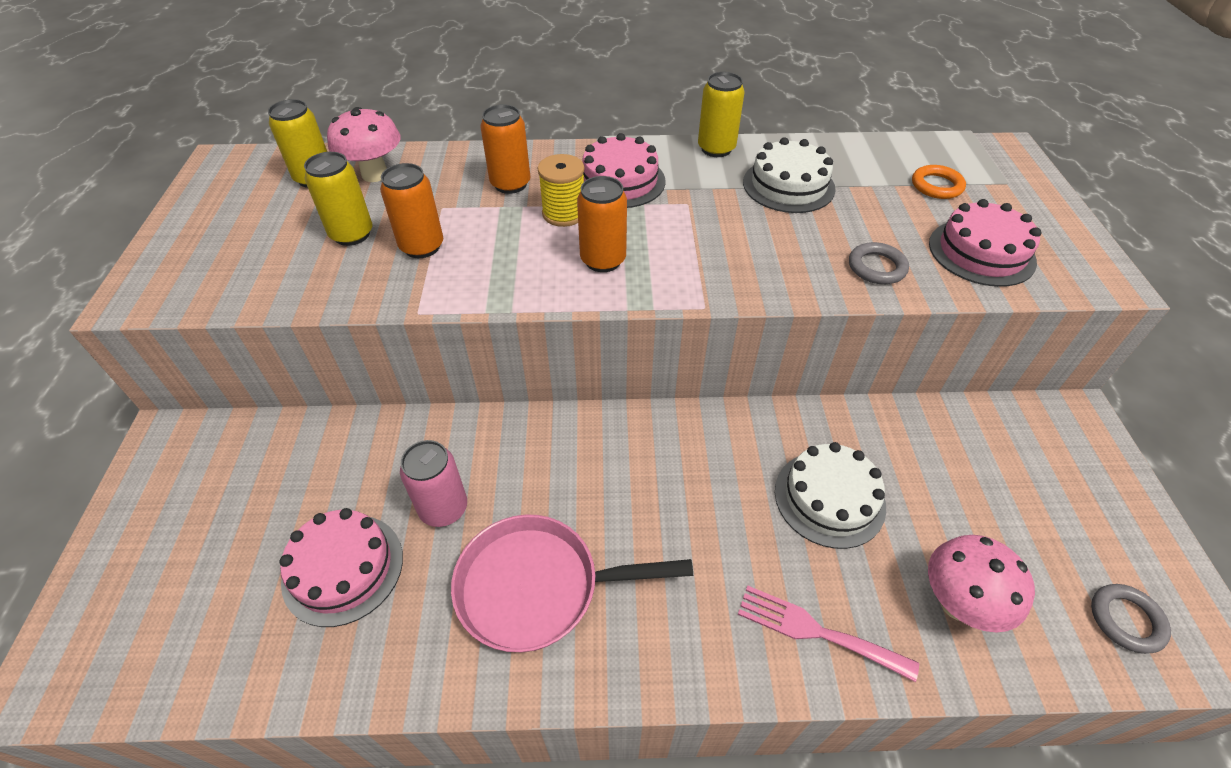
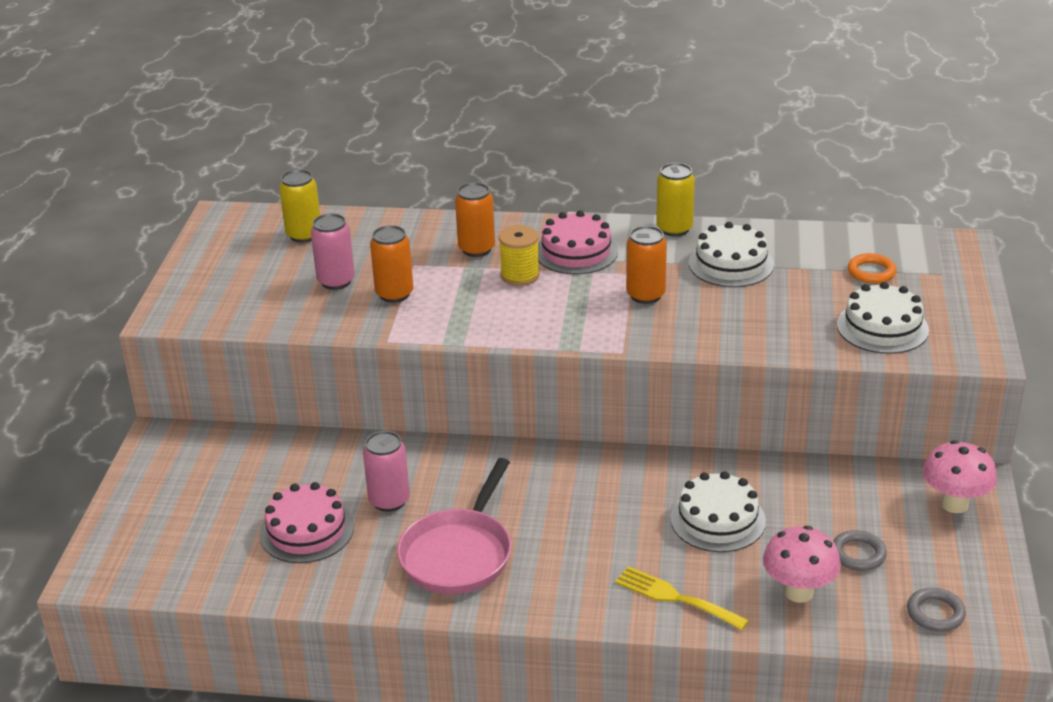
camera: 10 degrees right, 15 degrees down
yellow can [304,152,372,246] -> pink can [311,213,355,290]
pink mushroom [327,107,400,182] -> pink mushroom moved to [923,440,997,513]
pink pan [451,514,693,652] -> pink pan turned 75 degrees counterclockwise [397,458,512,594]
orange can [577,176,627,272] -> orange can moved to [626,226,667,304]
pink fork [738,585,919,682] -> yellow fork [615,566,749,630]
grey ring [849,242,909,284] -> grey ring moved to [833,530,887,571]
pink cake [929,199,1041,287] -> white cake [837,282,929,354]

